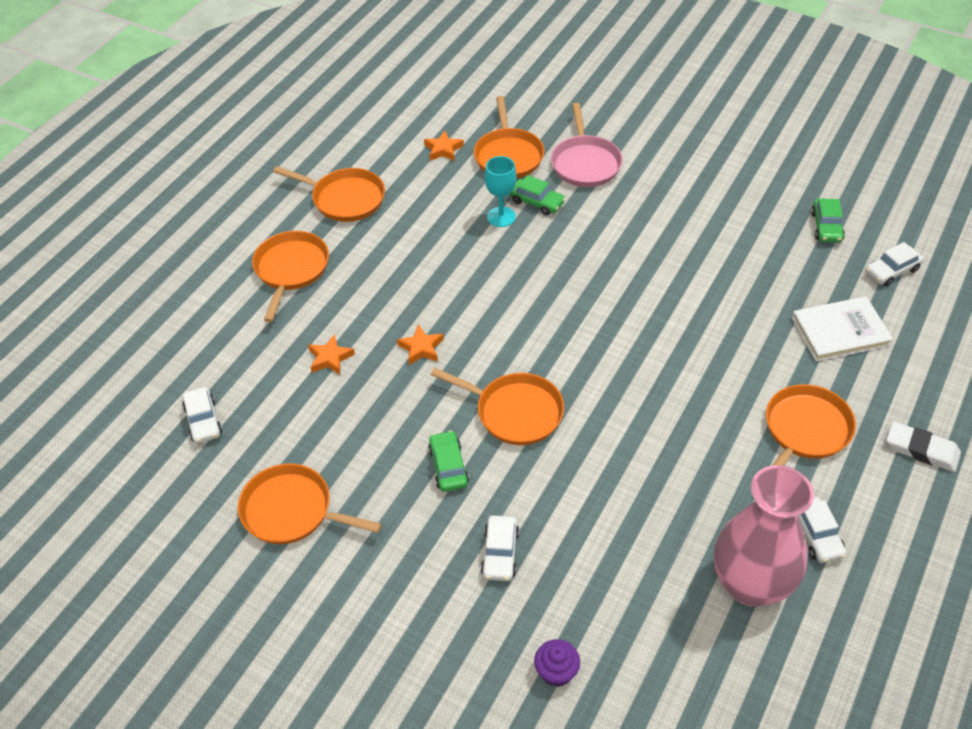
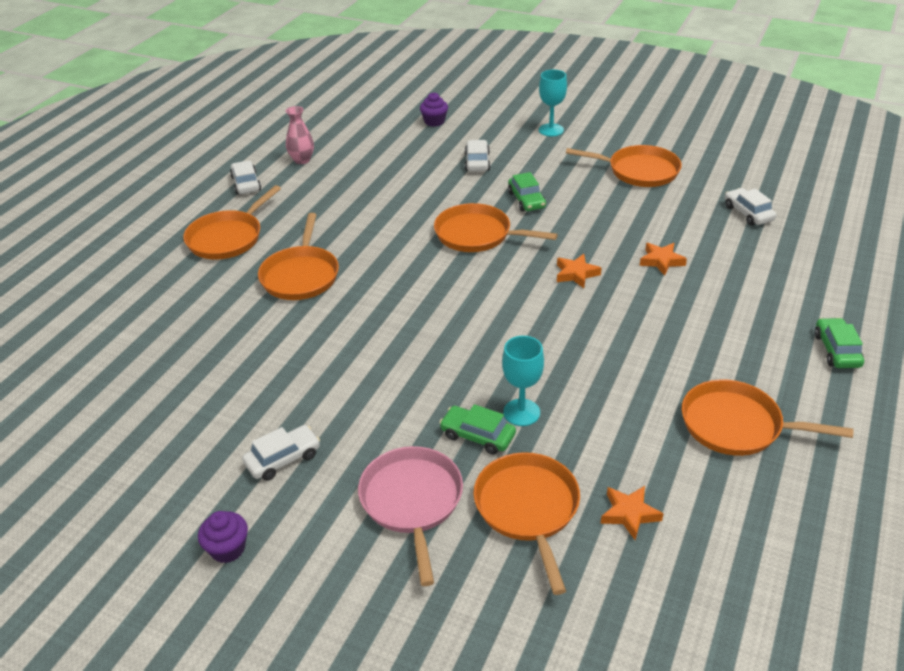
camera: 175 degrees right, 10 degrees down
orange pan [252,231,329,322] -> orange pan moved to [258,213,339,300]
pink vase [714,465,814,607] -> pink vase [286,106,314,164], size x0.46
white book [792,296,893,362] -> none
green car [811,198,845,243] -> green car moved to [814,318,864,368]
white car [865,242,924,286] -> white car moved to [242,425,320,481]
white eraser [886,421,961,472] -> none
none -> purple cupcake [198,511,248,563]
none -> turquoise goblet [539,70,567,136]

